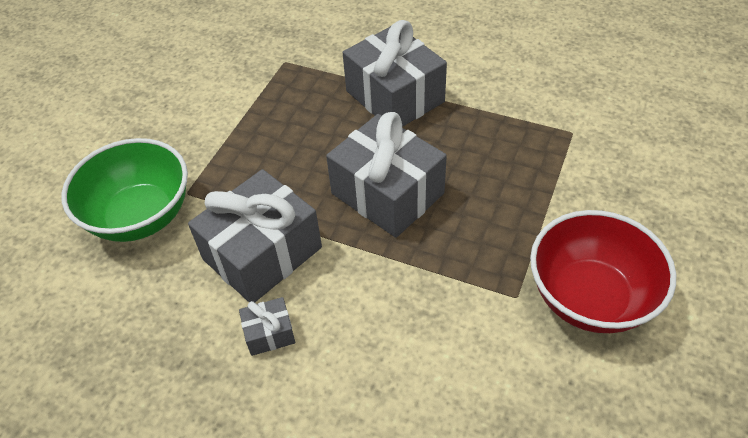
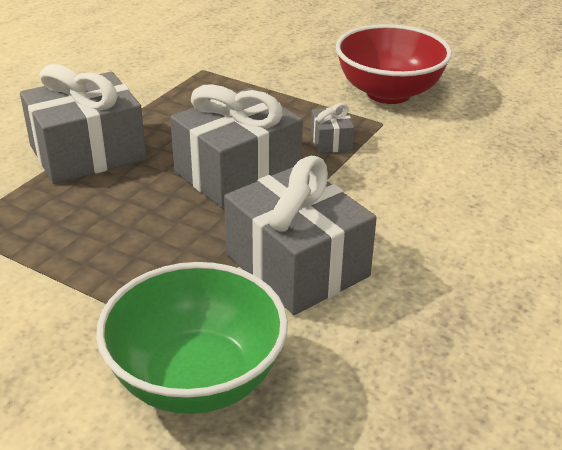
camera: 85 degrees left, 15 degrees down
grey gift [239,297,295,356] -> grey gift moved to [311,103,354,153]

